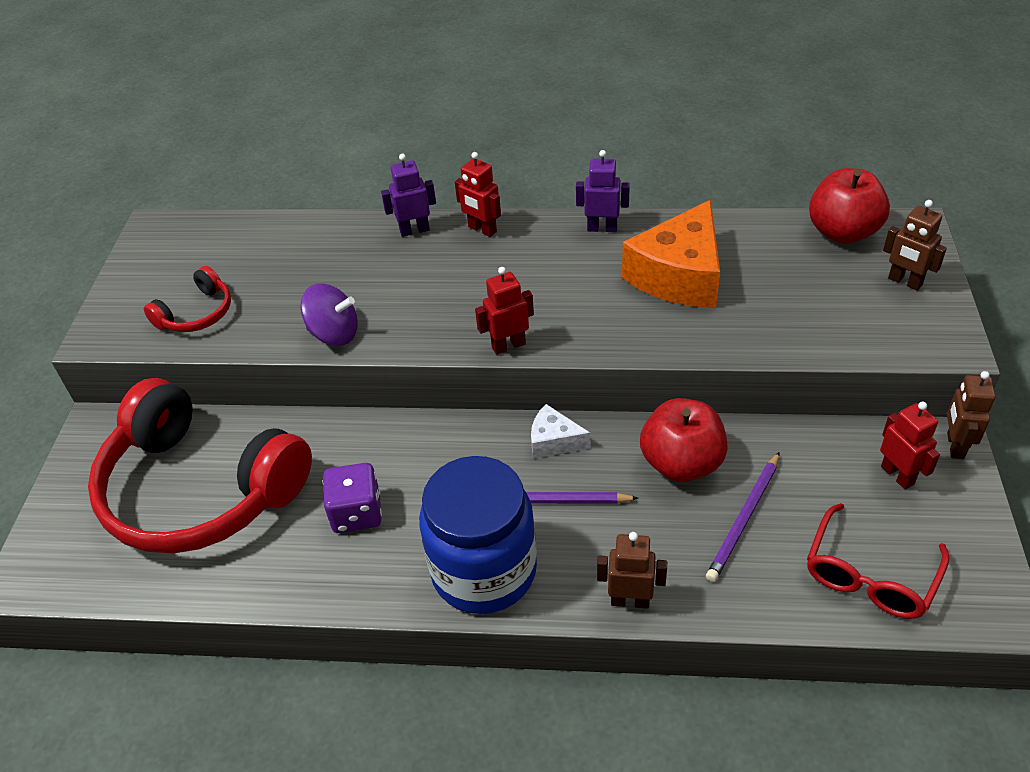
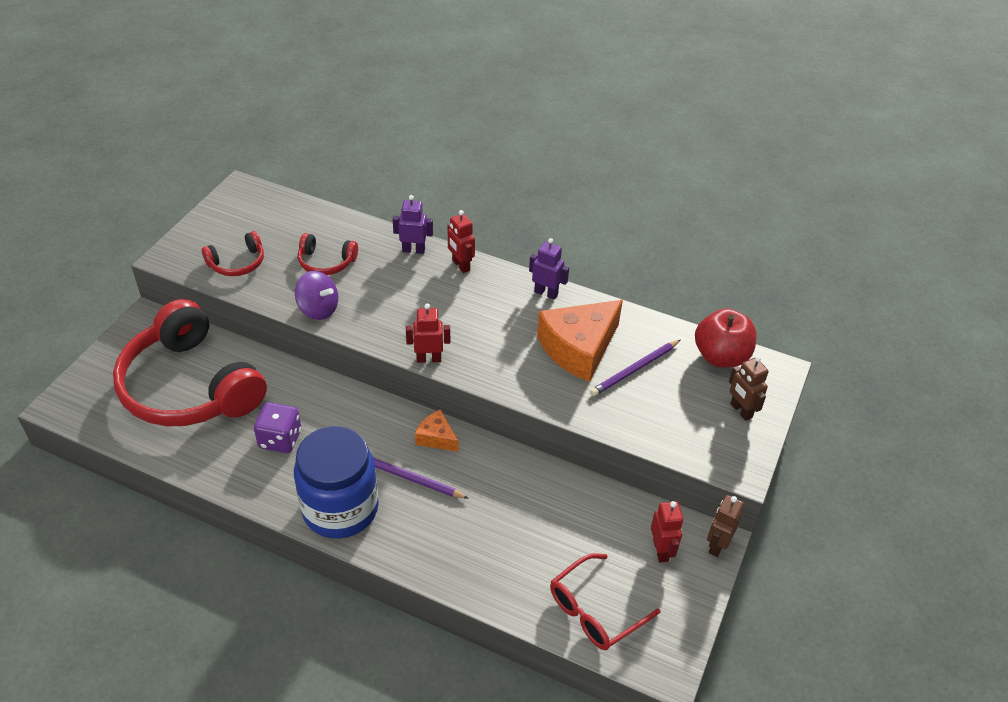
camera: 15 degrees right, 0 degrees up
white cheese [531,404,590,459] -> orange cheese [415,409,458,452]
brown robot [597,532,667,609] -> none
red apple [640,398,728,482] -> none
purple pencil [706,452,780,582] -> purple pencil moved to [590,340,680,396]
none -> red headphones [298,233,358,275]

